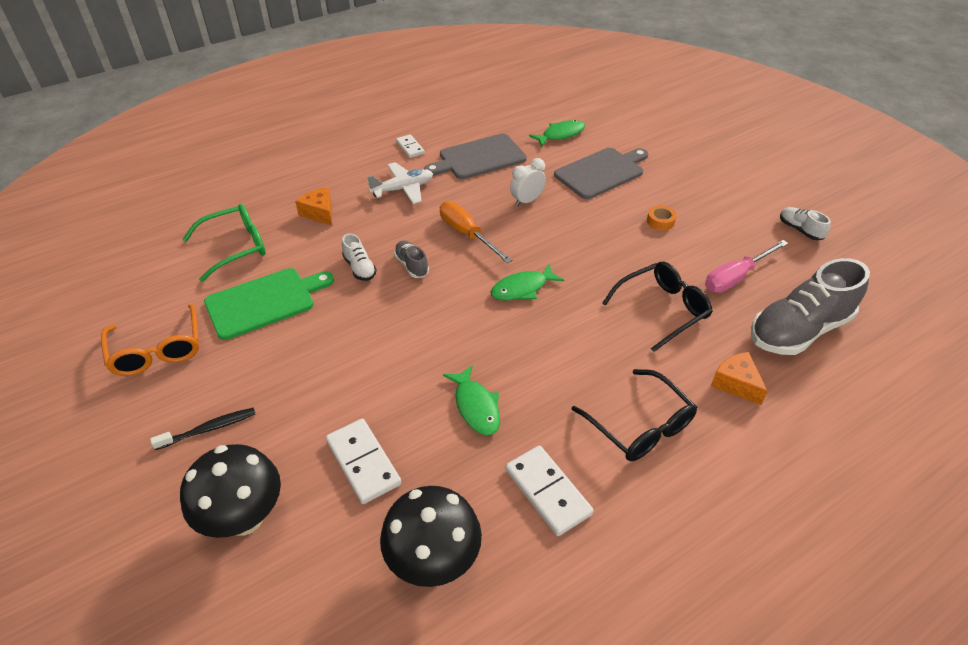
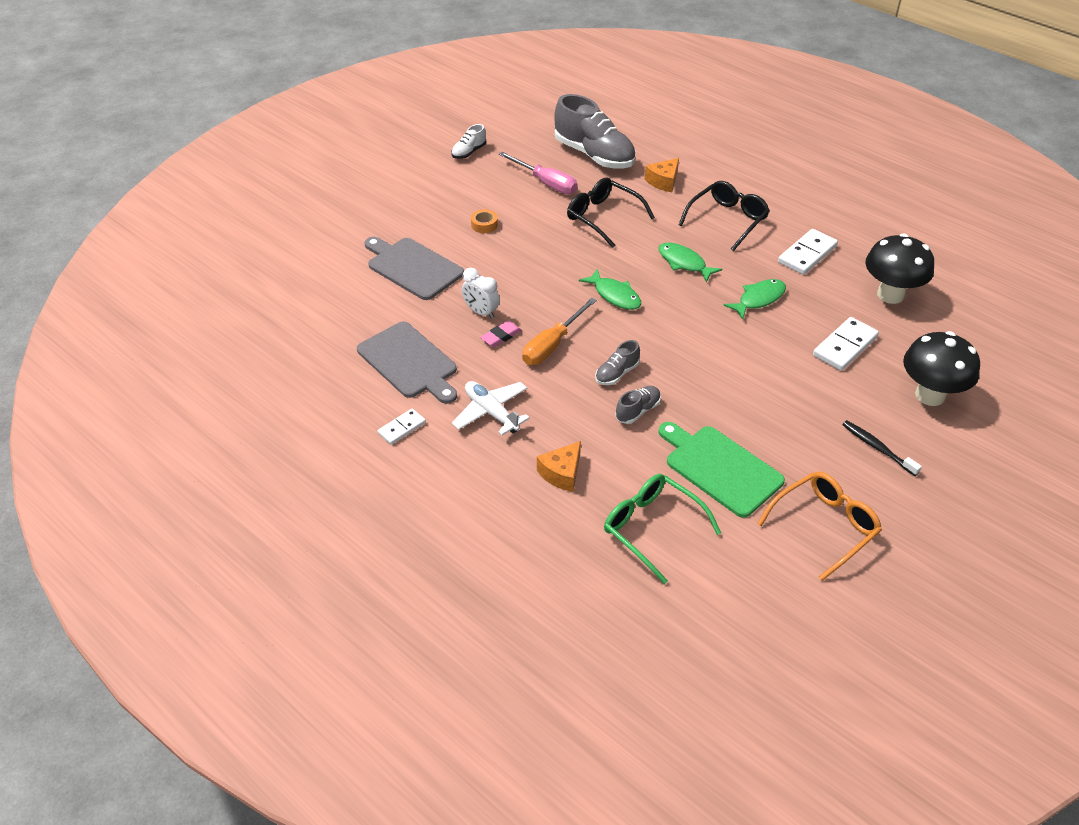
camera: 105 degrees left, 0 degrees up
white shoe [342,233,377,281] -> grey shoe [615,386,661,424]
green fish [529,120,585,147] -> green fish moved to [658,243,722,282]
none -> pink eraser [480,321,522,347]

